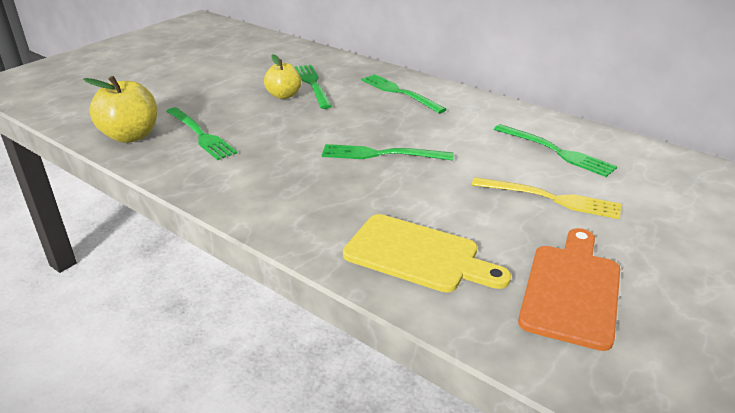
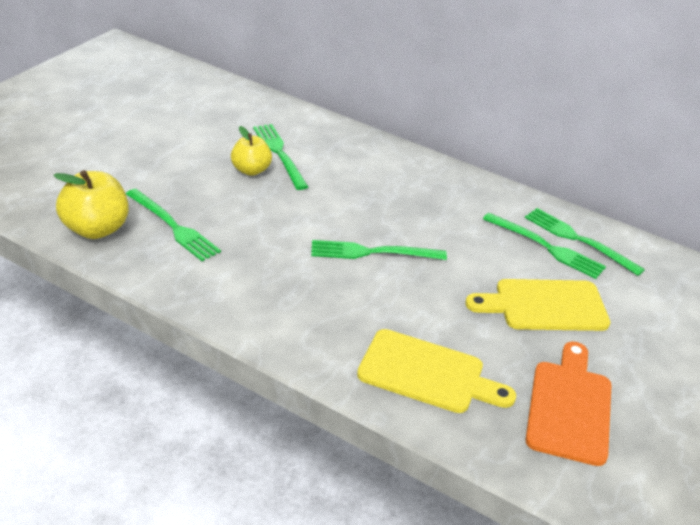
camera: 10 degrees left, 5 degrees up
green fork [361,74,447,113] -> green fork moved to [525,208,645,276]
yellow fork [472,177,621,219] -> yellow cutting board [466,279,610,331]

